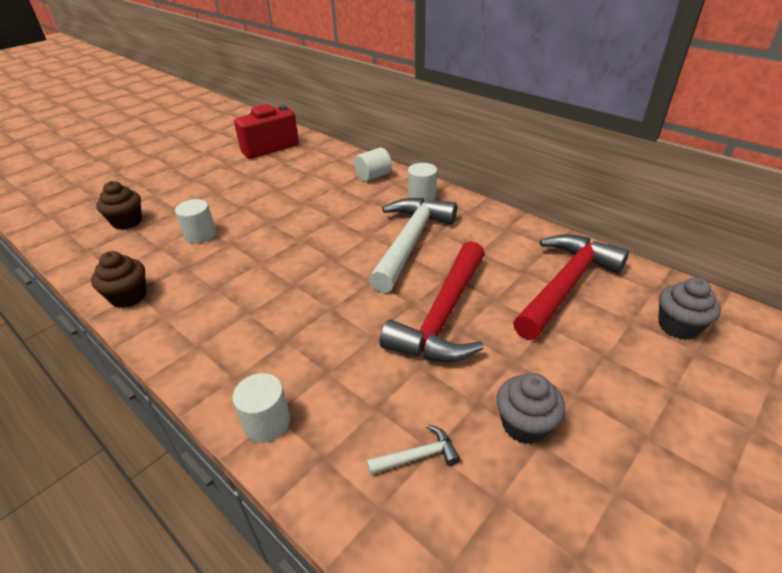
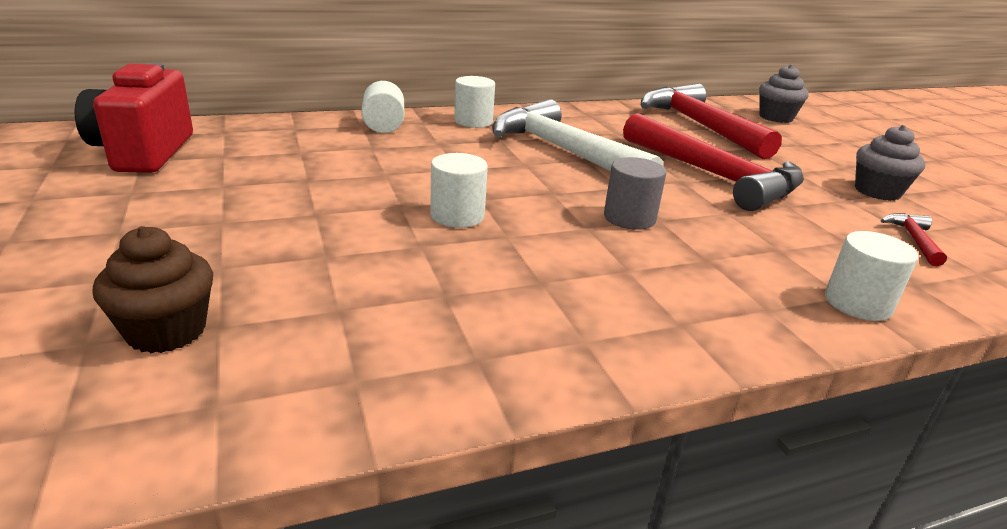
camera: 65 degrees left, 10 degrees down
brown cupcake [91,251,146,308] -> none
white cylinder [175,199,216,244] -> white cylinder moved to [430,153,488,228]
white hammer [367,425,460,475] -> red hammer [881,213,947,266]
none -> grey cylinder [604,157,667,230]

